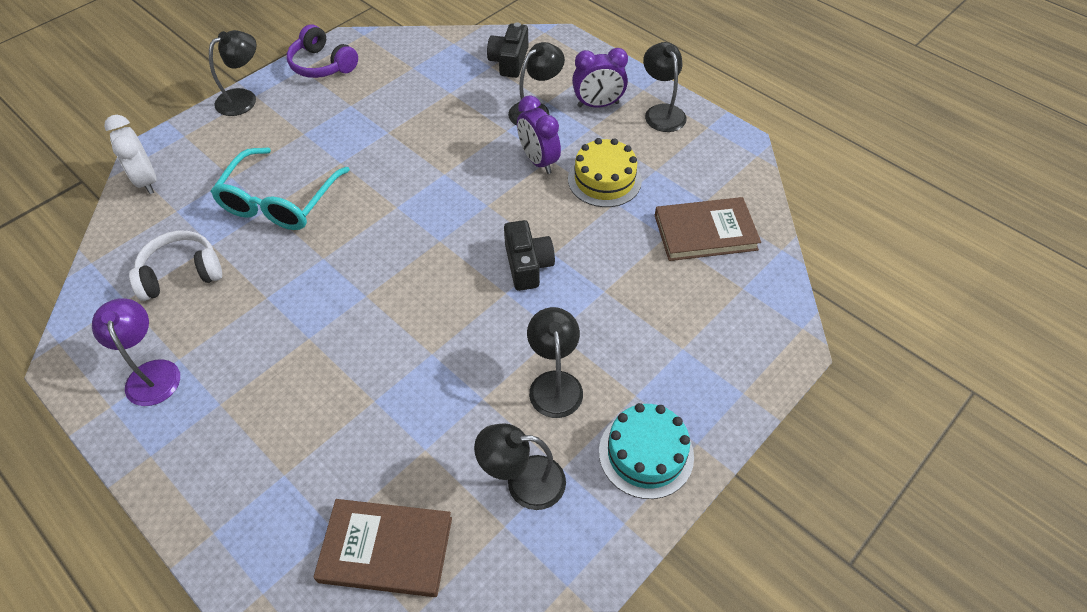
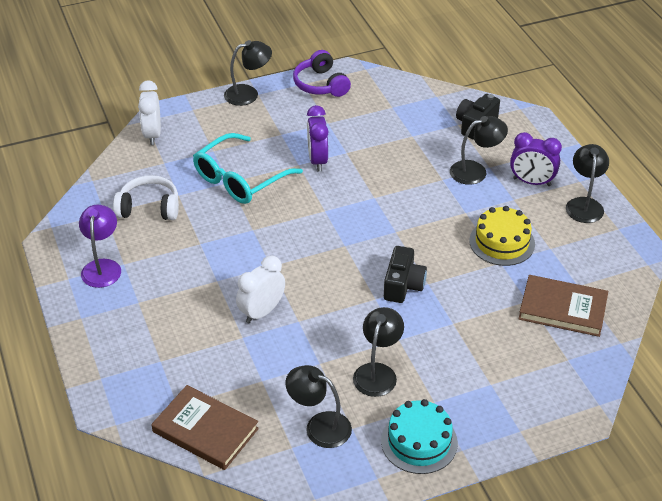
camera: 25 degrees right, 10 degrees down
purple clock [517,95,561,174] -> purple clock moved to [307,105,329,172]
none -> white clock [236,256,285,324]

